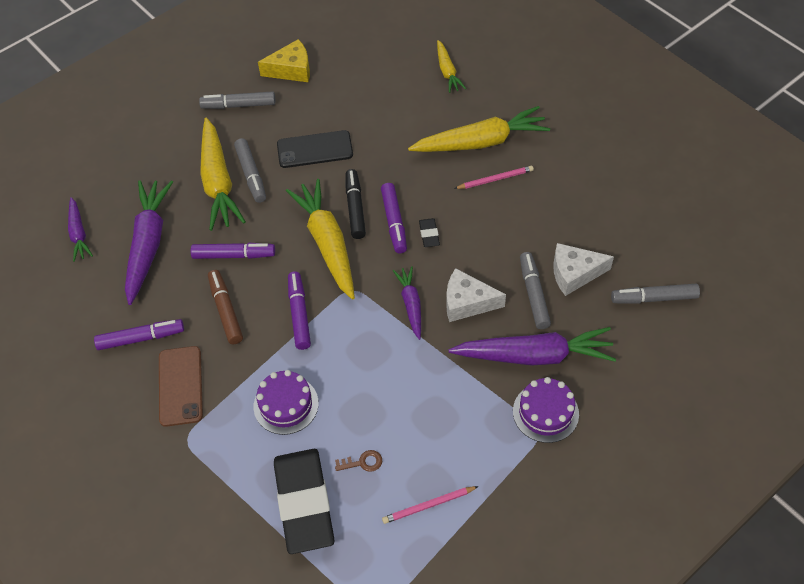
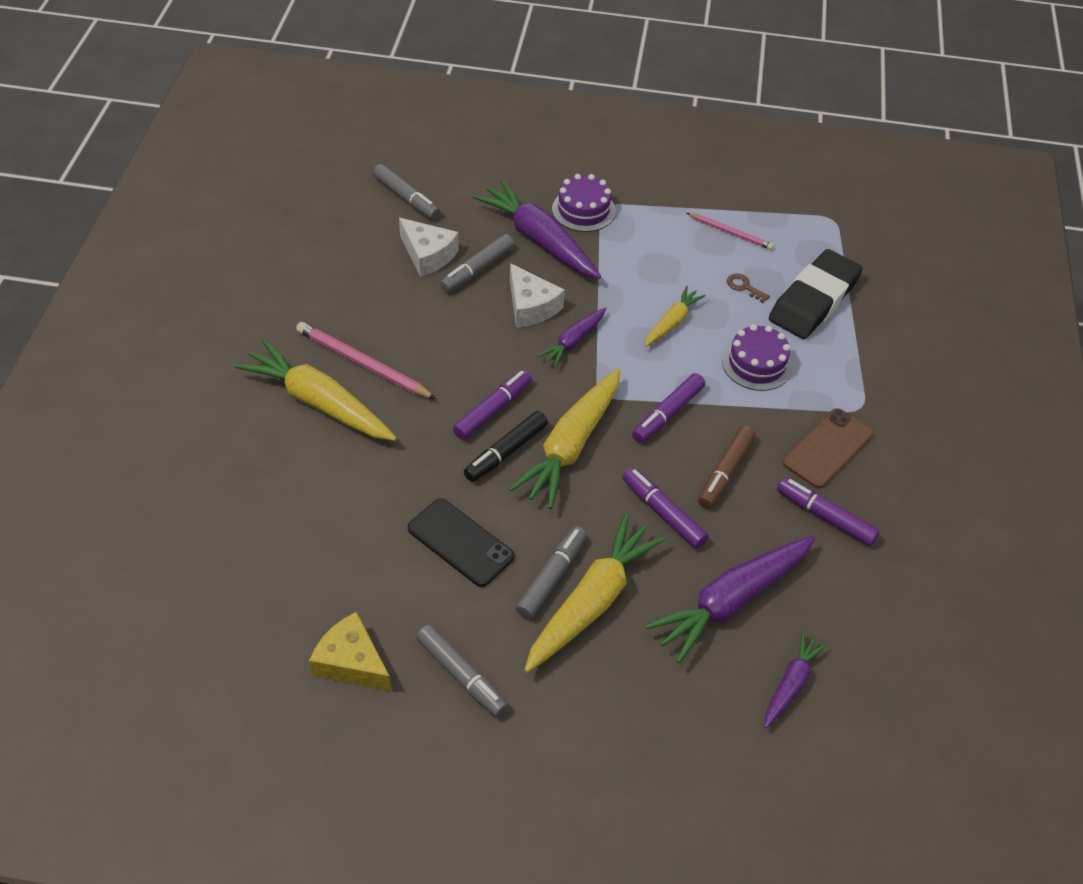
camera: 135 degrees left, 5 degrees down
black eraser [419,218,440,247] -> none
yellow carrot [437,40,466,93] -> yellow carrot moved to [644,286,706,347]
pink pencil [454,166,534,189] -> pink pencil [296,322,436,399], size x1.62

